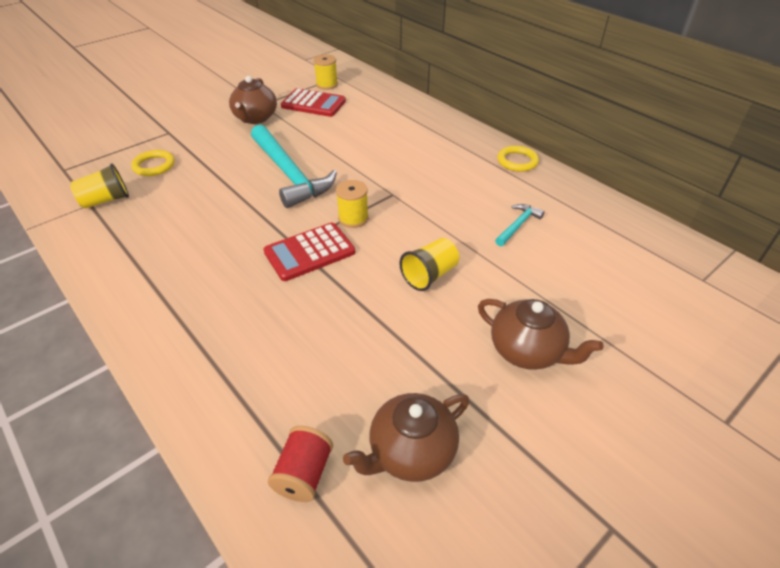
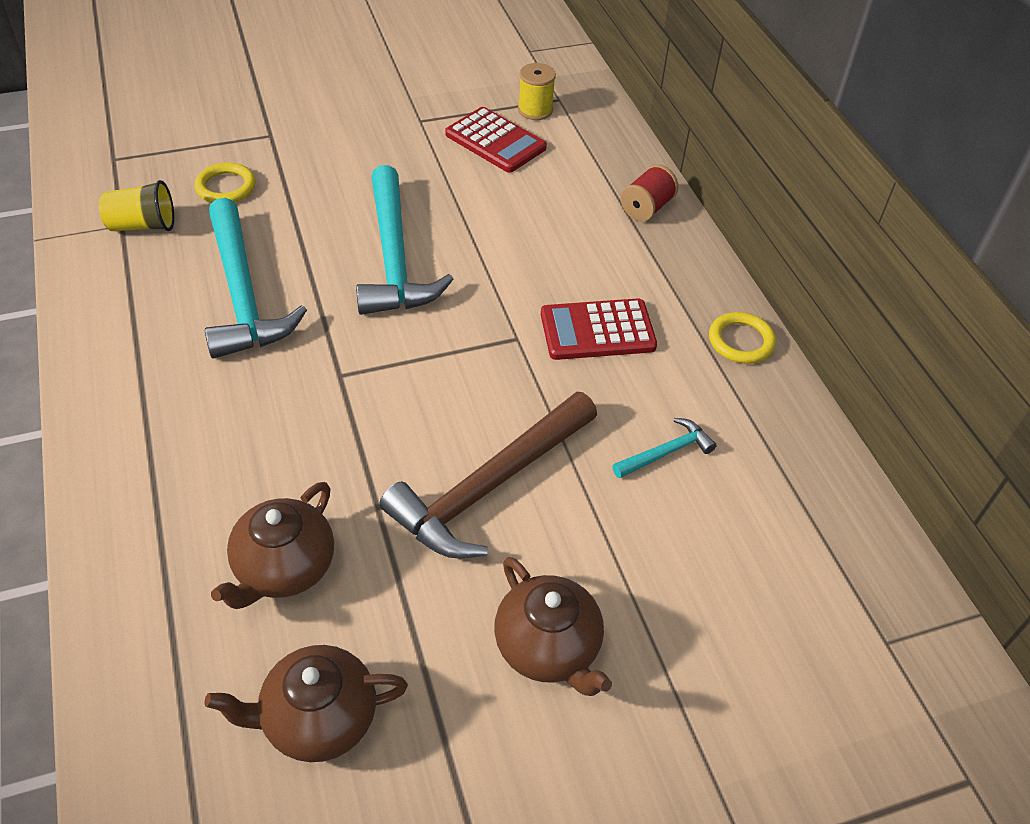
camera: 20 degrees right, 5 degrees up
brown teapot [229,76,277,124] -> brown teapot moved to [211,482,334,609]
red calculator [263,223,355,281] -> red calculator moved to [541,298,657,360]
red spool [268,426,333,502] -> red spool moved to [621,164,679,221]
yellow spool [336,180,369,228] -> none
yellow cup [399,238,459,291] -> brown hammer [379,392,597,559]
none -> turquoise hammer [205,198,307,359]

